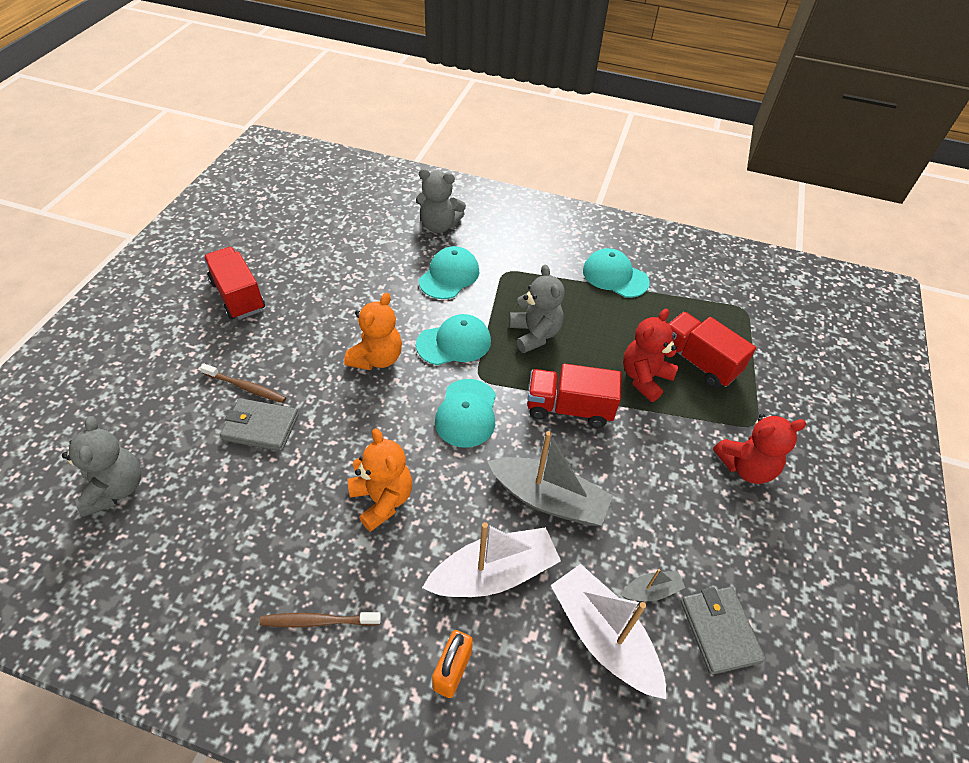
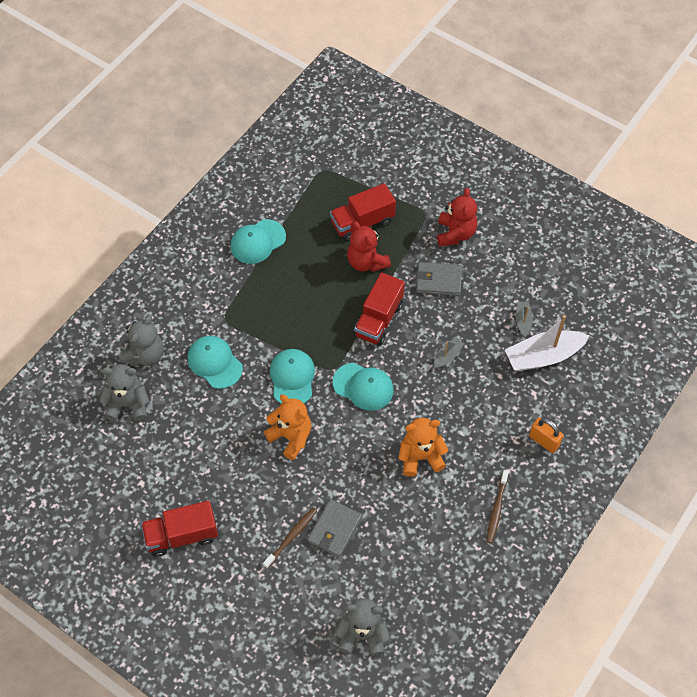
camera: 70 degrees left, 10 degrees up
white boat [422,522,561,597] -> none
grey boat [487,431,613,526] -> grey boat [434,337,464,369], size x0.48
grey teddy bear [509,264,565,353] -> grey teddy bear moved to [99,364,149,421]
grey wallet [681,587,765,675] -> grey wallet moved to [416,262,462,296]

